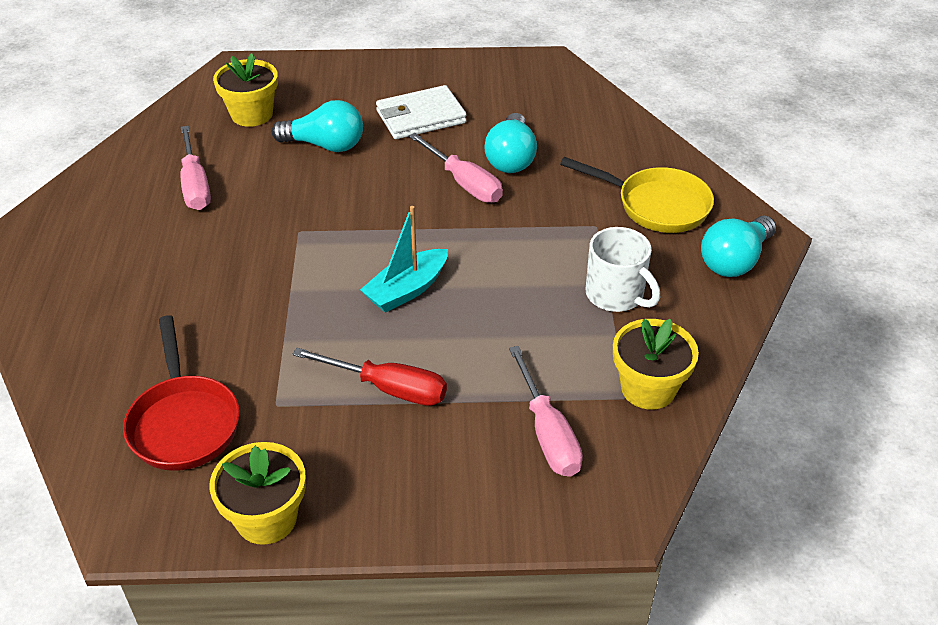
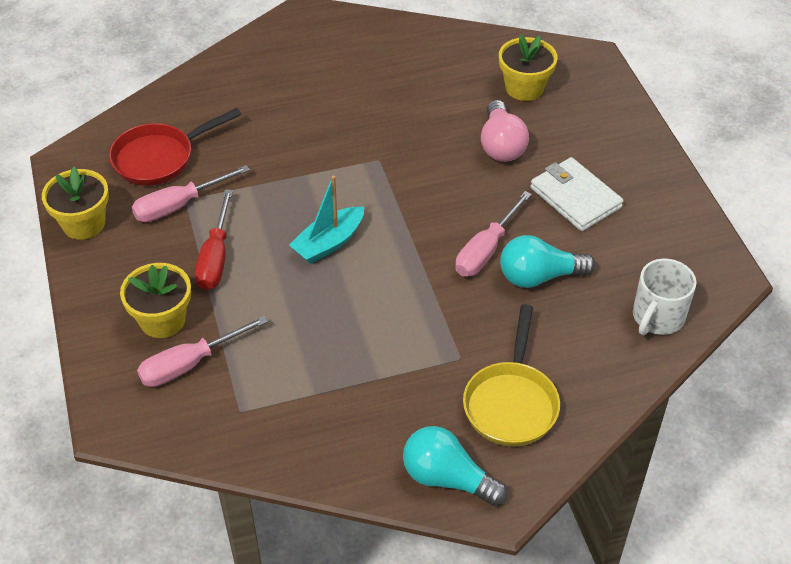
camera: 75 degrees right, 5 degrees up
pink screwdriver [180,126,211,210] -> pink screwdriver moved to [132,165,250,222]
turquoise light bulb [272,100,363,152] -> pink light bulb [481,100,529,162]
turquoise boat [360,206,448,313] -> turquoise boat turned 75 degrees counterclockwise [289,176,364,264]
white mug [586,227,660,312] -> white mug moved to [633,259,696,335]
yellow flower pot [613,319,699,410] -> yellow flower pot moved to [120,263,191,338]

